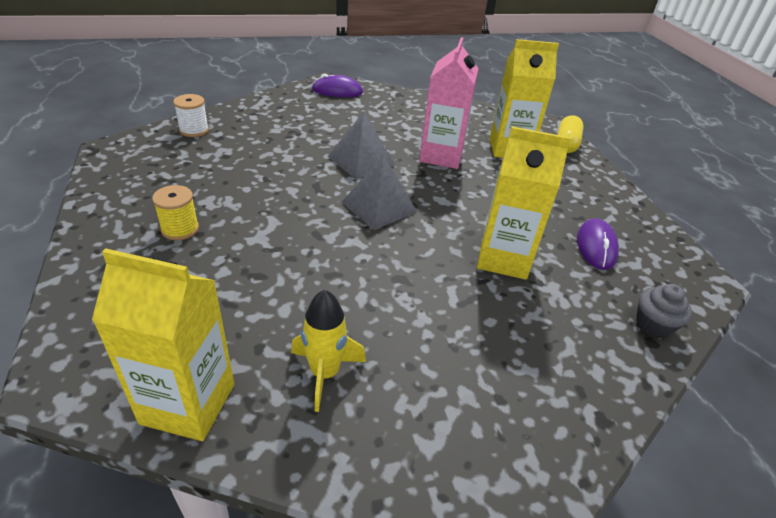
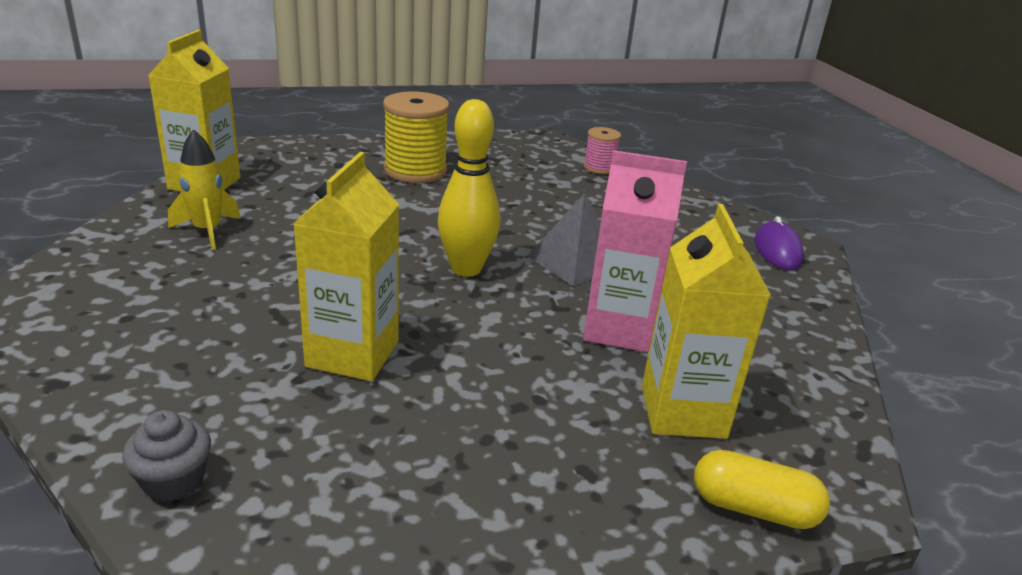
camera: 90 degrees right, 10 degrees down
yellow spool [152,185,199,240] -> yellow spool [383,91,450,183], size x1.82
white spool [173,94,209,137] -> pink spool [584,127,621,174]
grey pyramid [342,155,417,230] -> yellow bowling pin [438,99,500,277]
purple mouse [577,219,619,270] -> none

